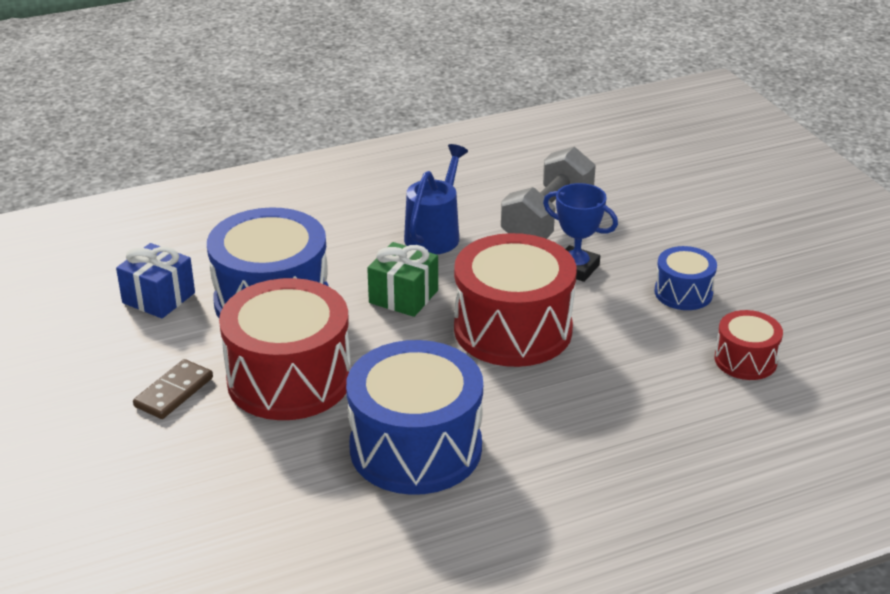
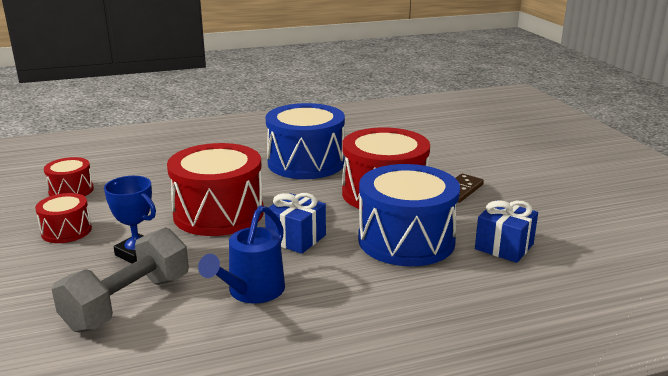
camera: 175 degrees left, 10 degrees down
green gift [367,242,438,317] -> blue gift [265,193,326,254]
blue drum [655,246,717,310] -> red drum [35,193,92,243]

